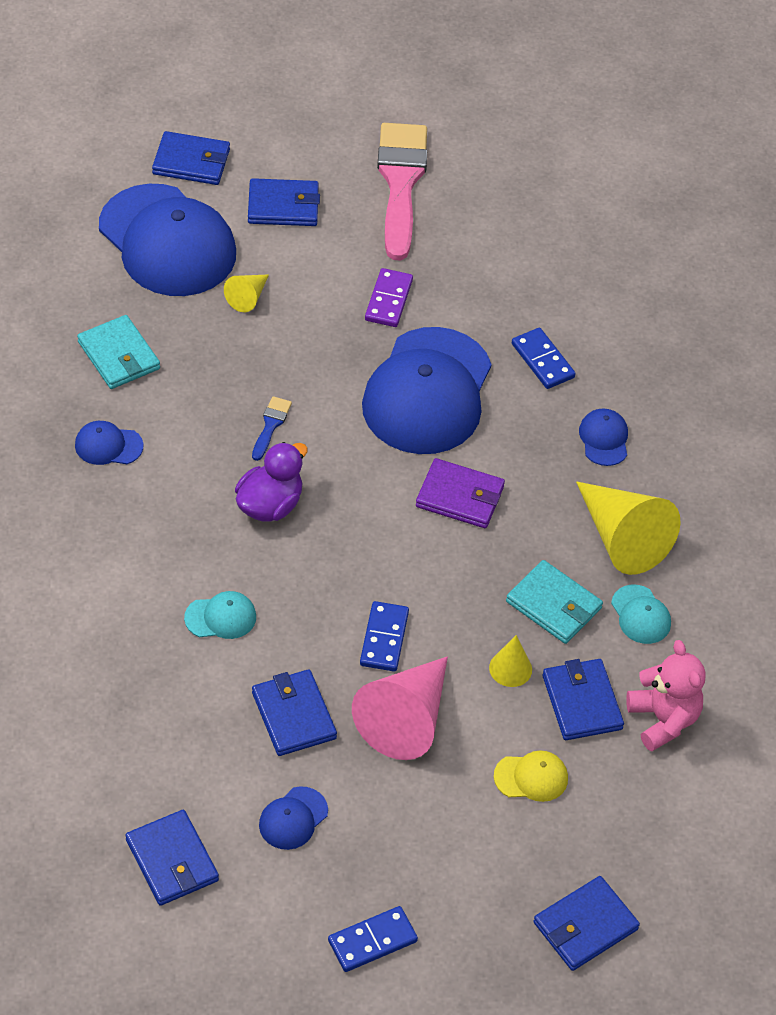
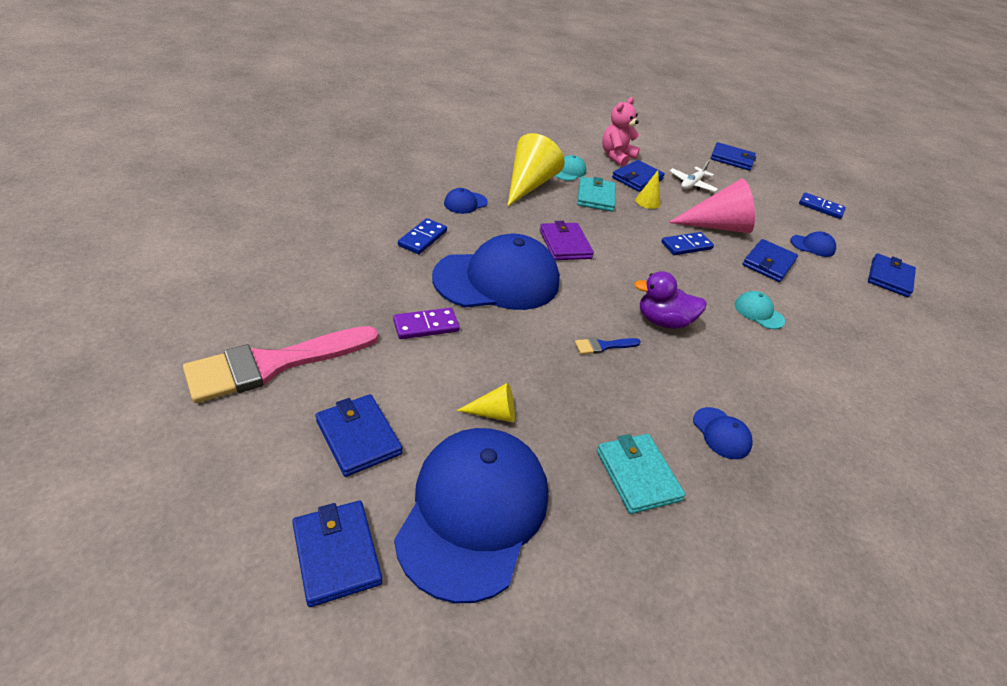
camera: 125 degrees left, 10 degrees down
turquoise wallet [77,315,160,389] -> turquoise wallet turned 45 degrees counterclockwise [597,434,685,514]
yellow cap [494,750,568,802] -> white plane [669,160,718,192]

